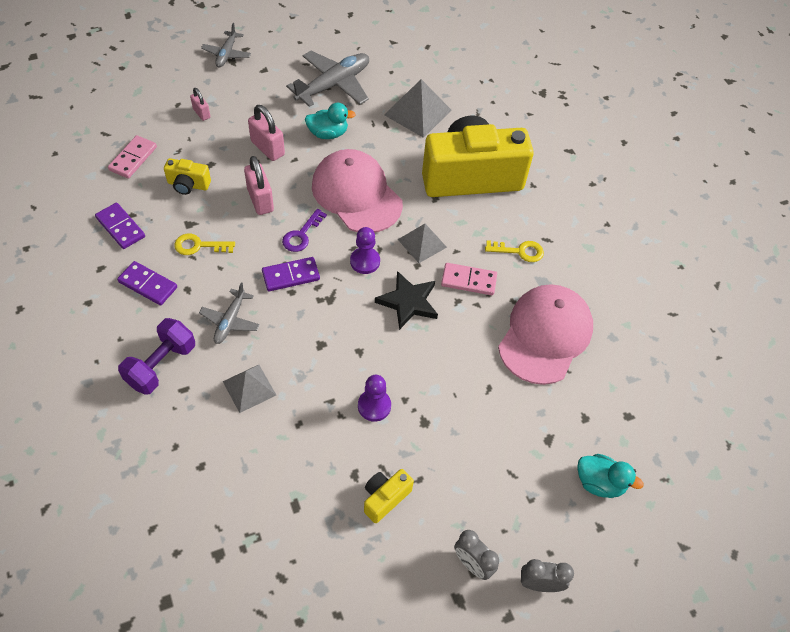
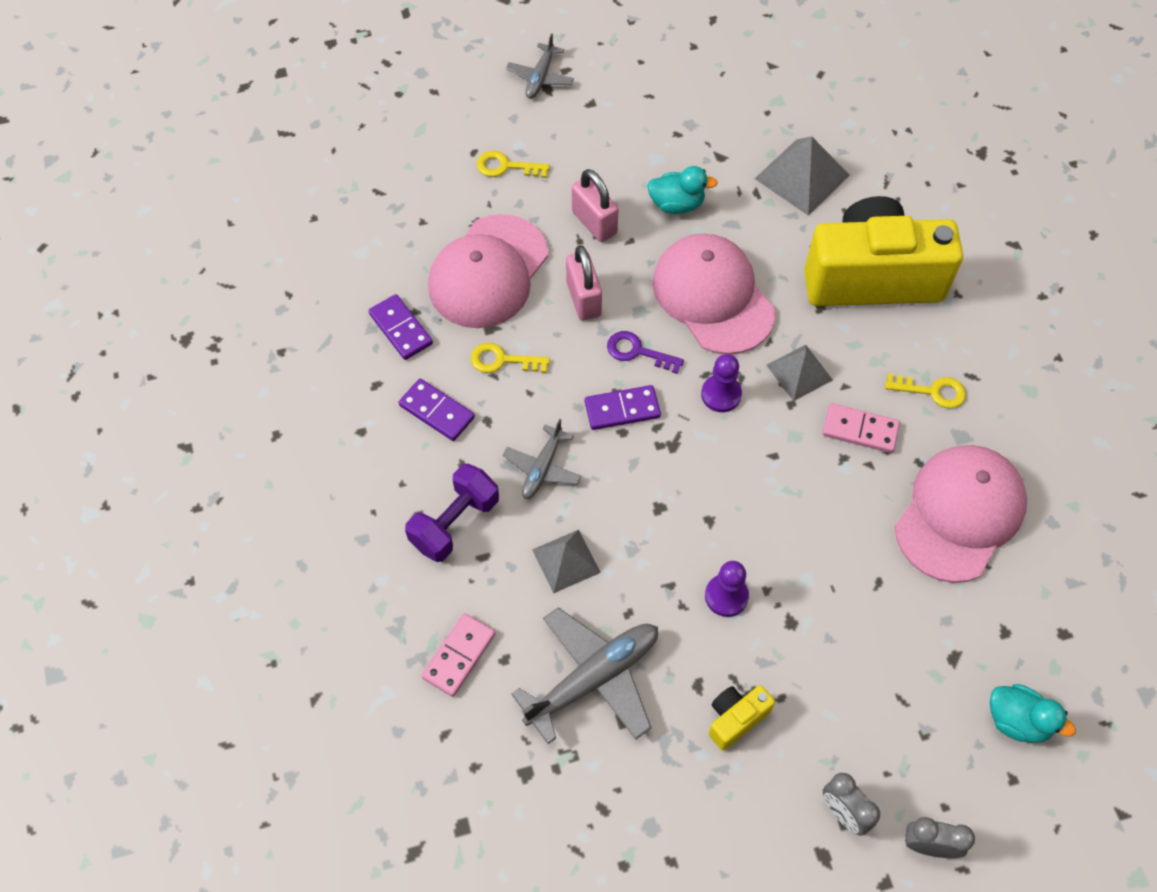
camera: 10 degrees right, 5 degrees up
pink domino [108,135,157,179] -> pink domino moved to [421,613,496,697]
yellow camera [164,158,211,195] -> pink cap [428,214,548,328]
pink padlock [190,88,210,121] -> yellow key [477,151,550,178]
purple key [282,209,327,252] -> purple key turned 75 degrees clockwise [607,331,684,374]
grey plane [286,51,369,107] -> grey plane moved to [511,607,658,744]
black star [375,271,438,330] -> none

